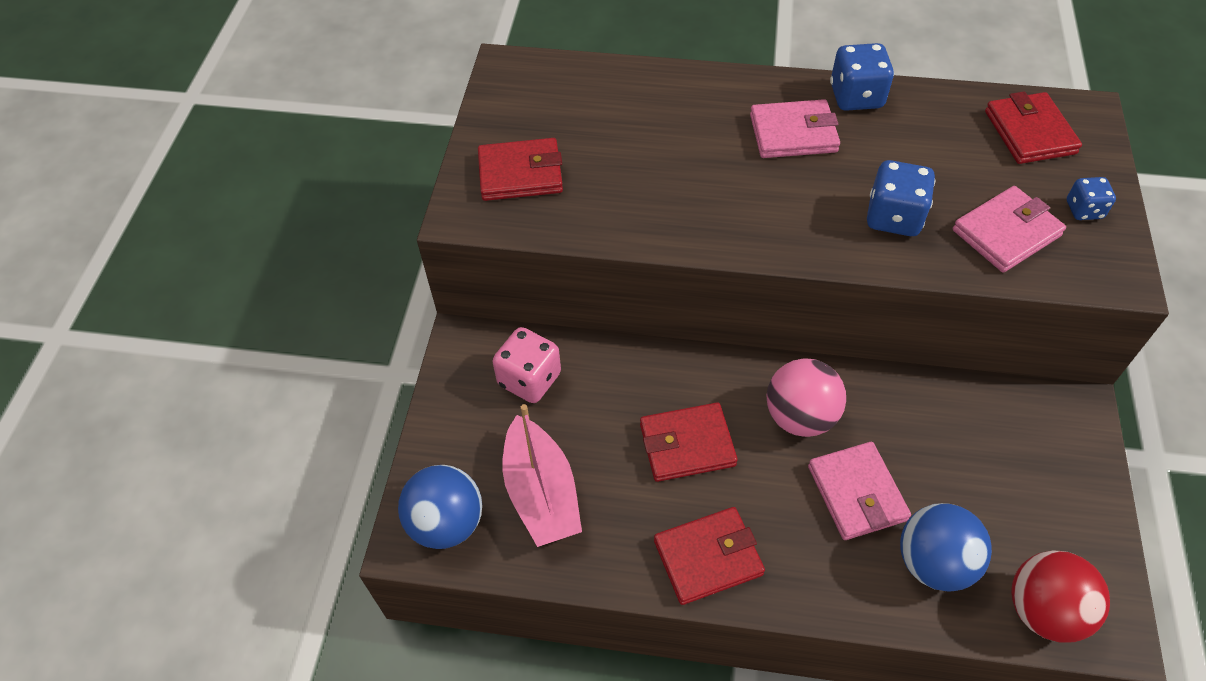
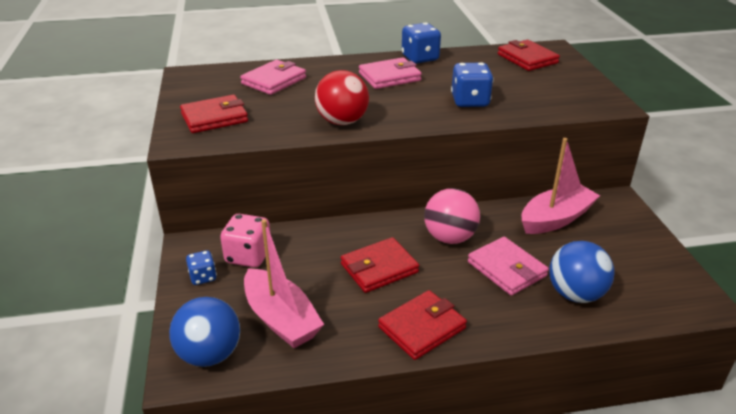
camera: 20 degrees left, 20 degrees down
pink wallet [953,186,1066,273] -> pink wallet moved to [240,60,306,95]
red ball [1011,550,1110,643] -> red ball moved to [315,70,369,125]
blue dice [1067,177,1116,220] -> blue dice moved to [186,250,217,285]
none -> pink boat [521,138,600,234]

